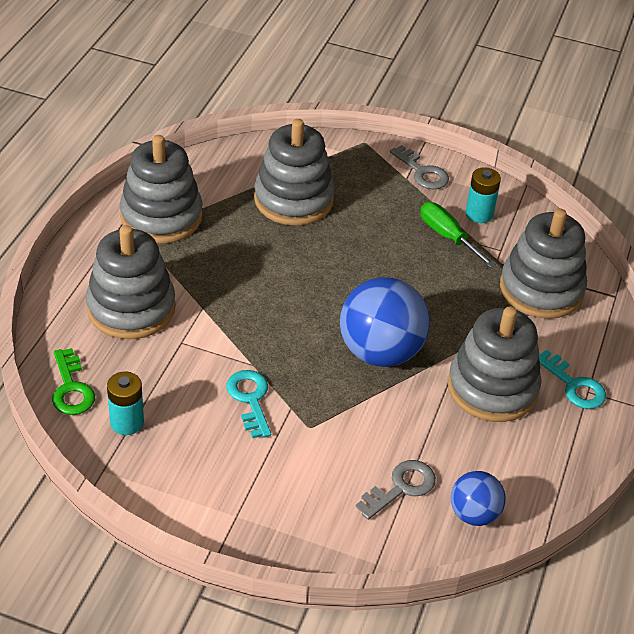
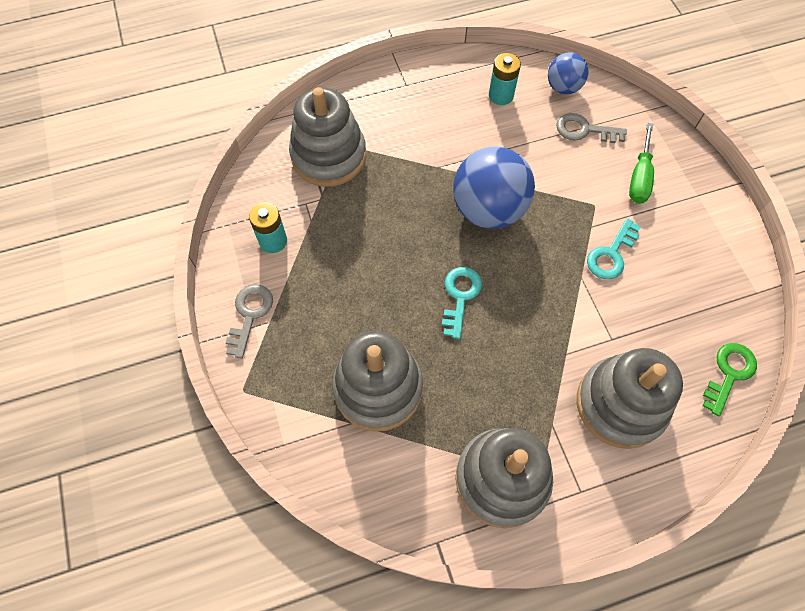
camera: 125 degrees left, 20 degrees up
turquoise battery [107,372,144,435] -> turquoise battery moved to [489,53,521,105]
green screwdriver [420,202,496,268] -> green screwdriver moved to [629,123,654,204]
grey stacking toy [448,306,542,422] -> none
turquoise key [539,350,606,409] -> turquoise key moved to [442,267,482,339]

